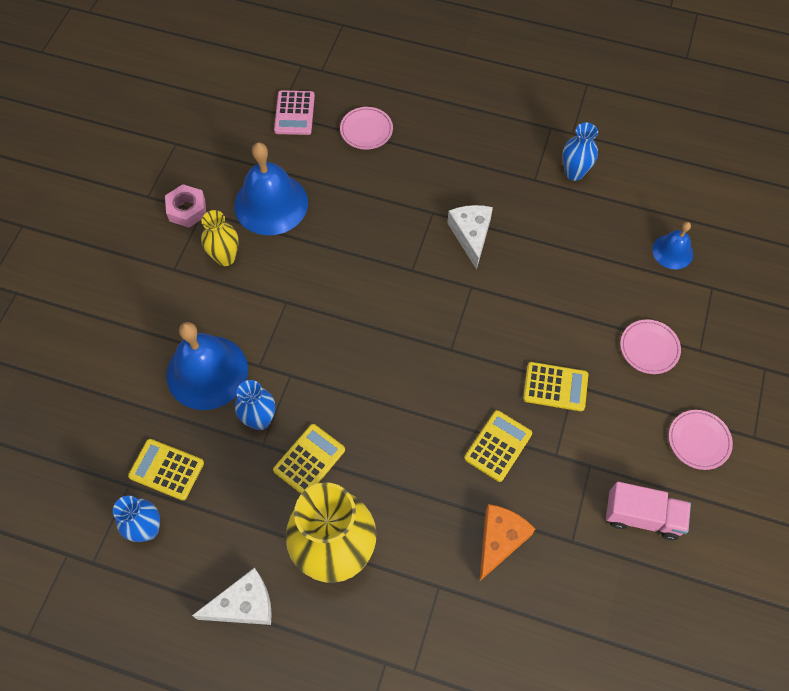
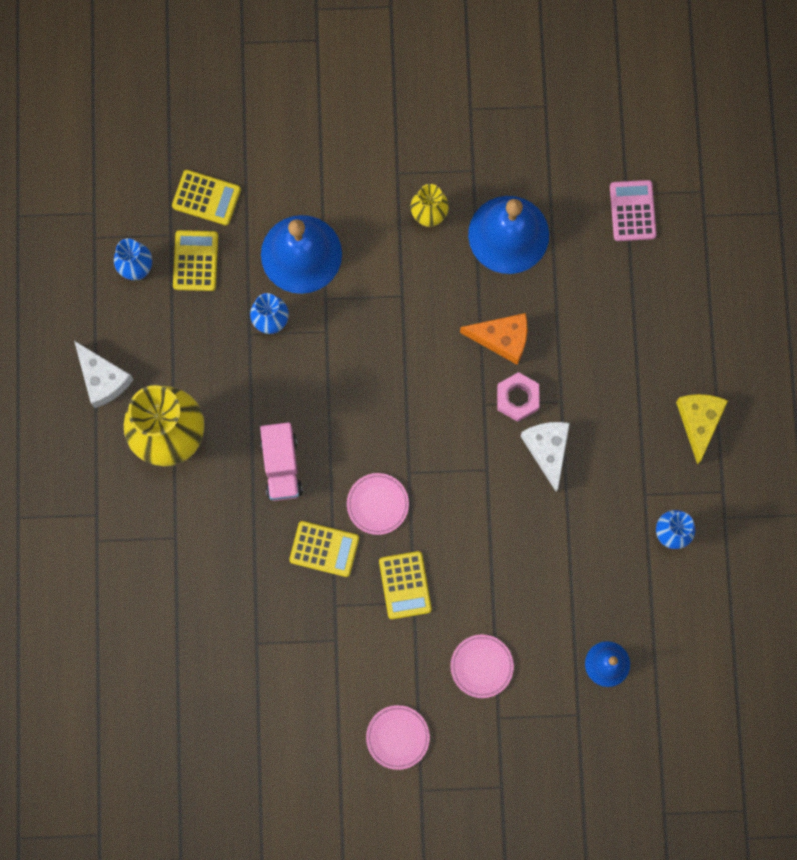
camera: 70 degrees right, 15 degrees up
pink nut [165,184,206,228] -> pink nut moved to [497,372,540,422]
yellow calculator [273,424,345,494] -> yellow calculator moved to [172,170,241,225]
pink calculator [274,90,315,135] -> pink calculator turned 105 degrees clockwise [610,180,657,241]
pink plate [340,107,393,150] -> pink plate moved to [347,473,409,535]
white cheese [447,205,493,270] -> white cheese turned 75 degrees counterclockwise [521,422,570,492]
orange cheese [479,504,535,582] -> orange cheese moved to [460,313,527,365]
pink truck [606,482,691,540] -> pink truck moved to [260,422,303,501]
none -> yellow cheese [676,394,728,465]

